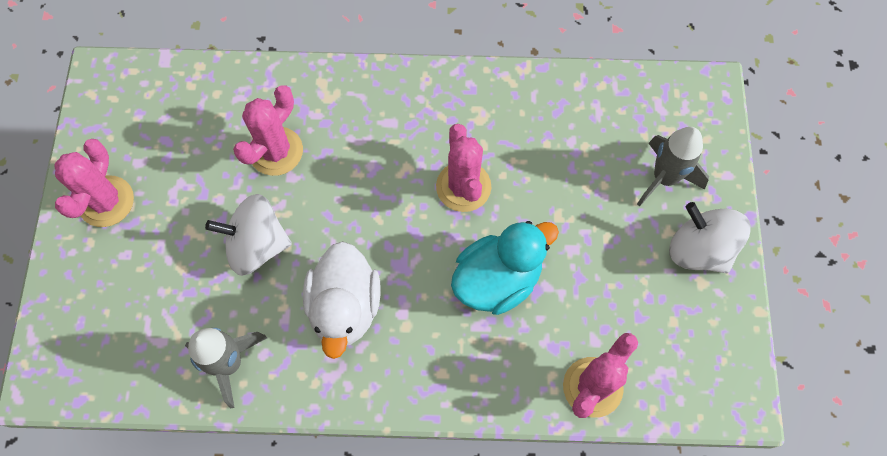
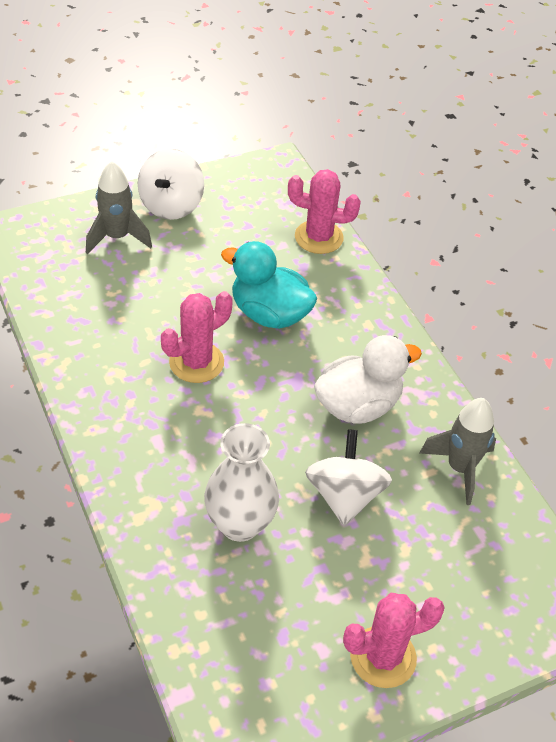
camera: 120 degrees left, 20 degrees down
white spinning top [205,194,292,276] -> white spinning top turned 150 degrees counterclockwise [305,429,392,526]
pink cactus [233,85,303,176] -> white vase [204,423,279,542]

